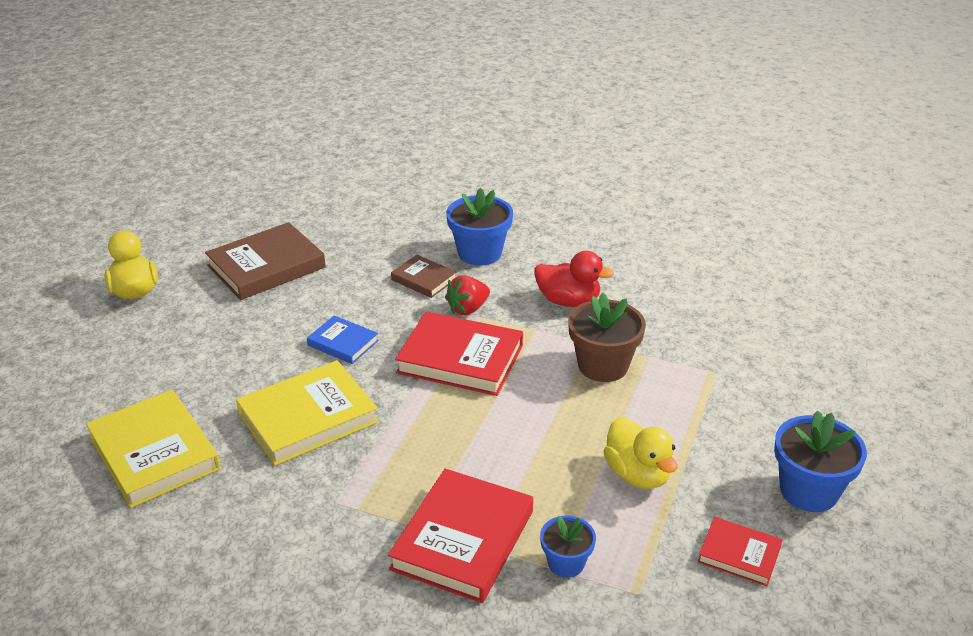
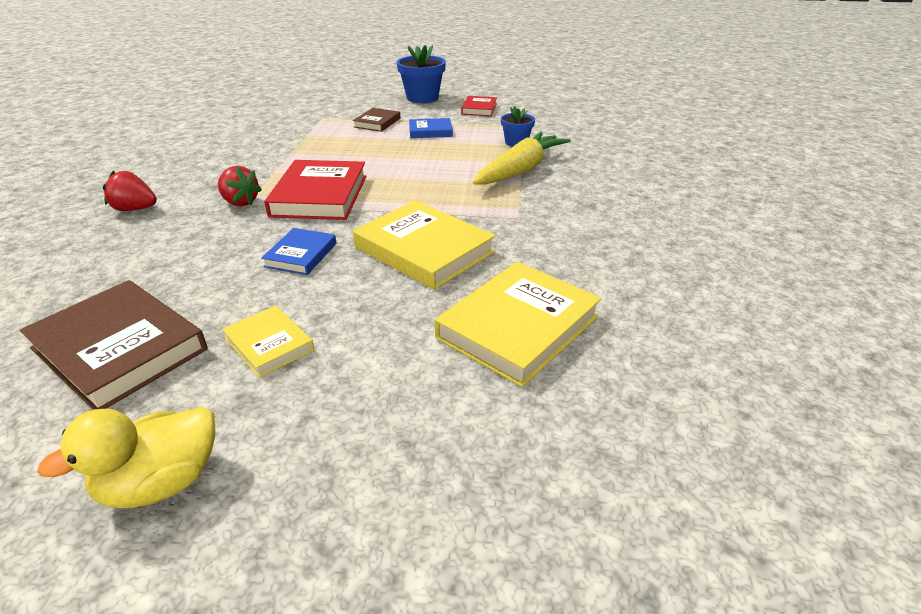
camera: 105 degrees left, 0 degrees up
red book [388,469,533,603] -> yellow carrot [473,132,571,185]
brown book [391,255,456,298] -> brown book moved to [353,108,400,132]
blue flower pot [446,188,513,266] -> red strawberry [103,170,157,211]
red duck [534,251,614,307] -> none
brown flower pot [568,293,646,382] -> none
yellow duck [603,417,678,489] -> blue book [409,118,453,138]
none -> yellow book [222,306,314,378]

